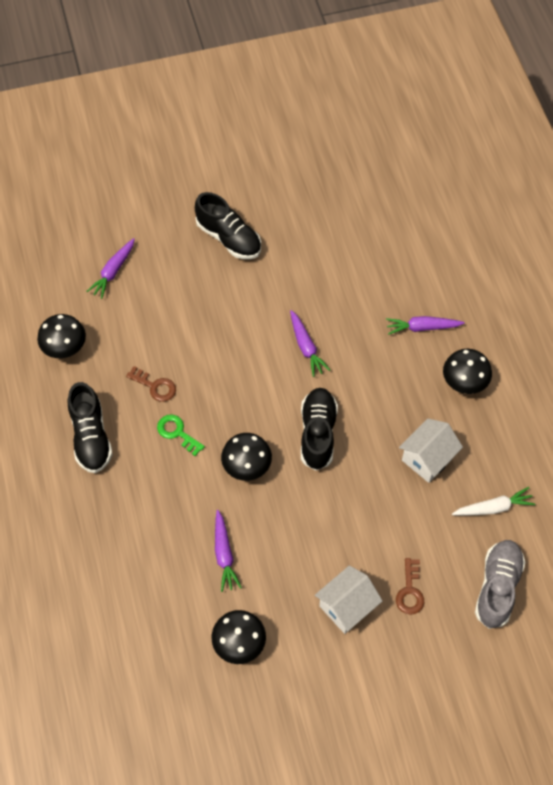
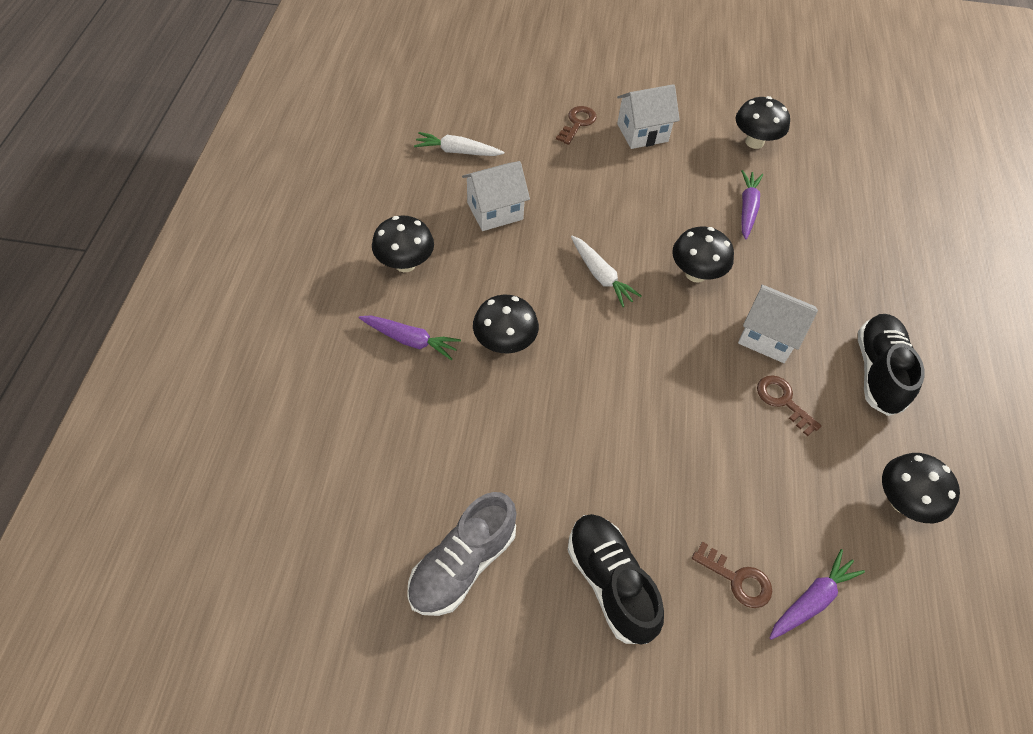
camera: 160 degrees left, 5 degrees down
green key [157,415,205,456] -> white house [738,285,818,363]
purple carrot [290,310,330,377] -> none
black shoe [301,388,338,471] -> white carrot [571,236,641,307]
grey shoe [475,540,526,629] -> grey shoe moved to [407,492,516,616]
none -> black mushroom [473,295,539,353]
none -> brown key [692,542,772,608]

